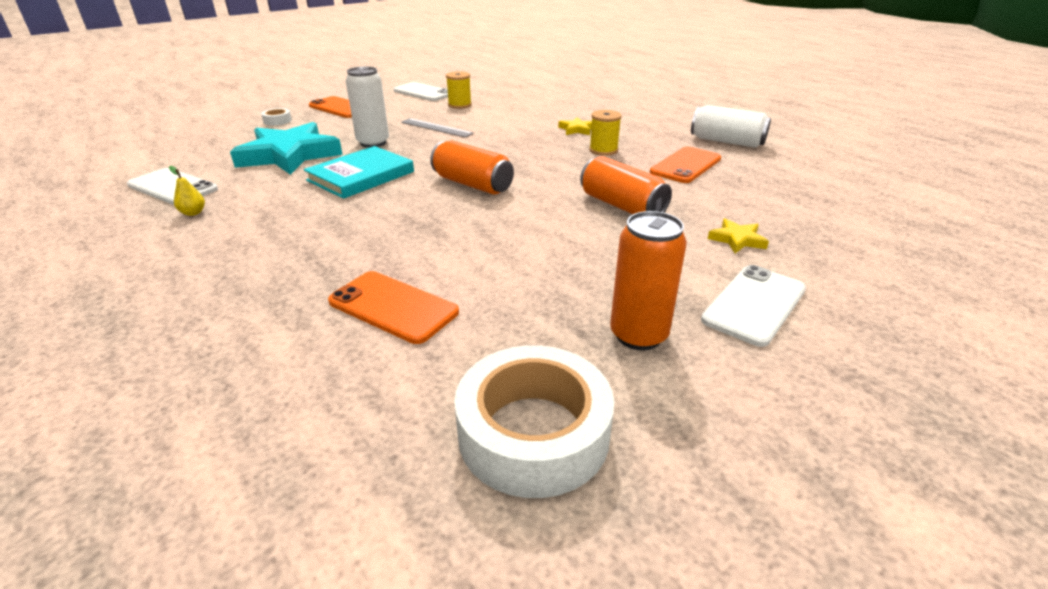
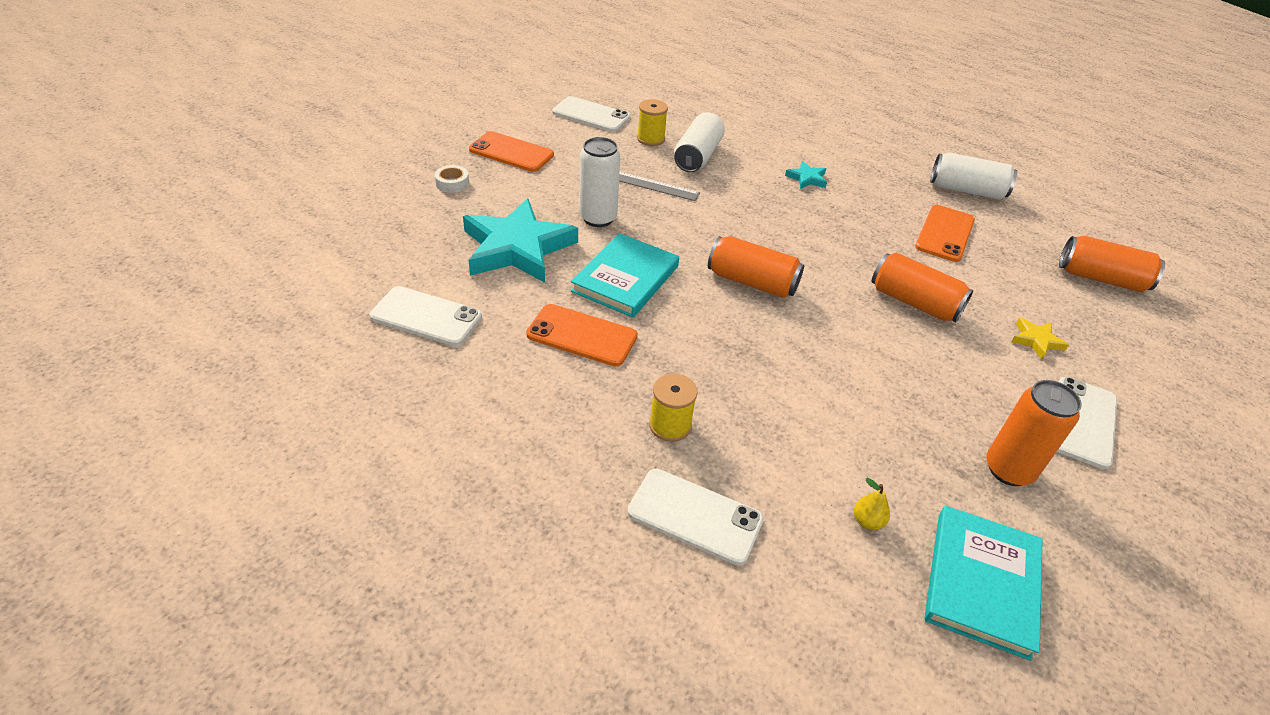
camera: 15 degrees left, 10 degrees up
yellow pear [169,166,205,216] -> yellow pear moved to [854,478,890,530]
orange phone [328,271,459,344] -> orange phone moved to [526,304,638,367]
white tape [454,345,614,498] -> turquoise book [924,506,1043,661]
yellow star [558,117,592,135] -> turquoise star [785,161,827,189]
yellow spool [589,110,622,156] -> yellow spool moved to [649,374,698,442]
none -> white phone [627,469,764,565]
none -> white can [674,112,725,172]
none -> orange can [1059,236,1165,292]

